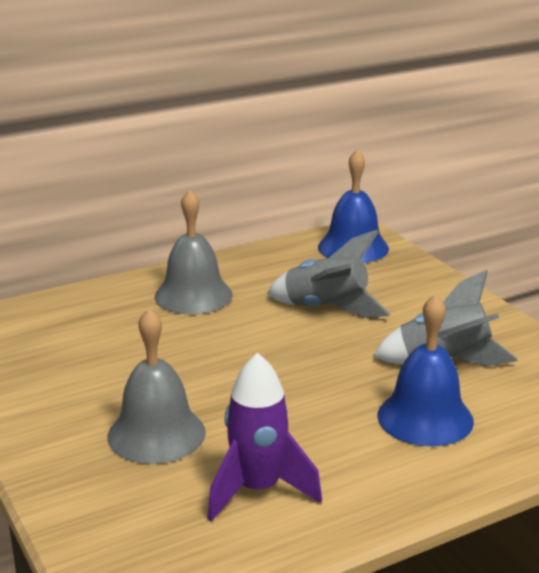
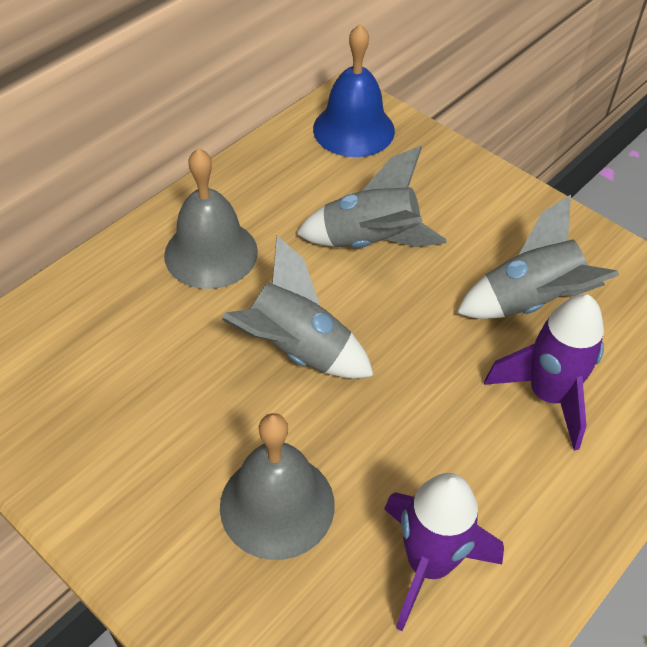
camera: 20 degrees left, 25 degrees up
blue bell [378,294,474,446] -> purple rocket [484,294,604,451]
none -> grey rocket [222,236,374,378]

